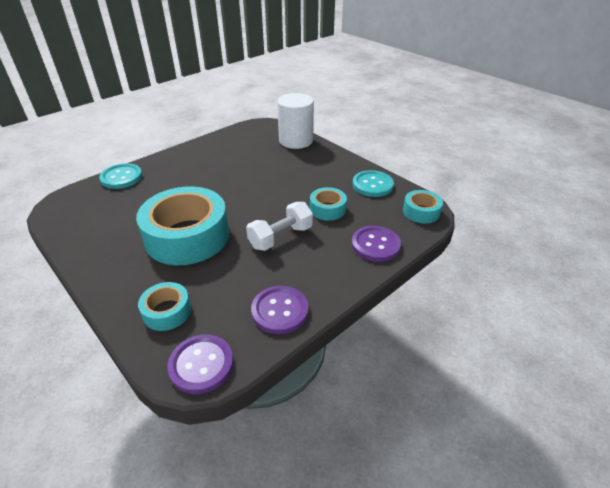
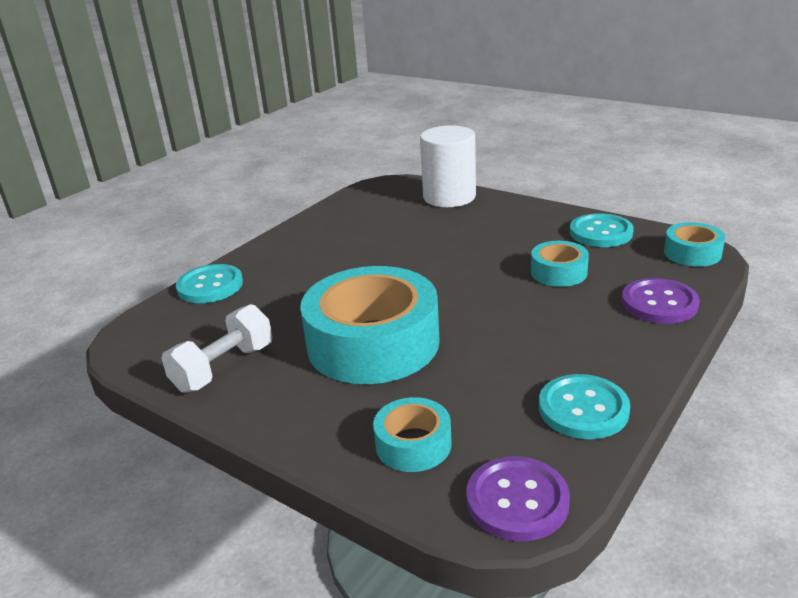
camera: 10 degrees left, 10 degrees down
white dumbbell [246,202,313,251] -> white dumbbell moved to [161,304,273,393]
purple button [251,286,308,334] -> turquoise button [539,374,630,439]

